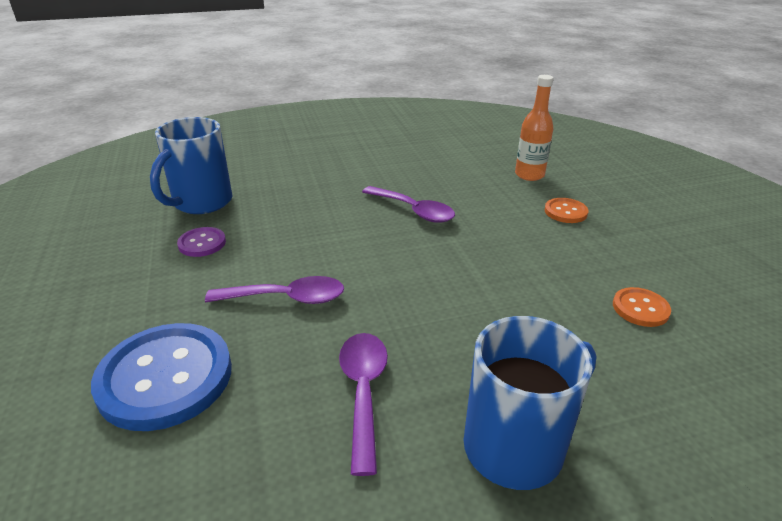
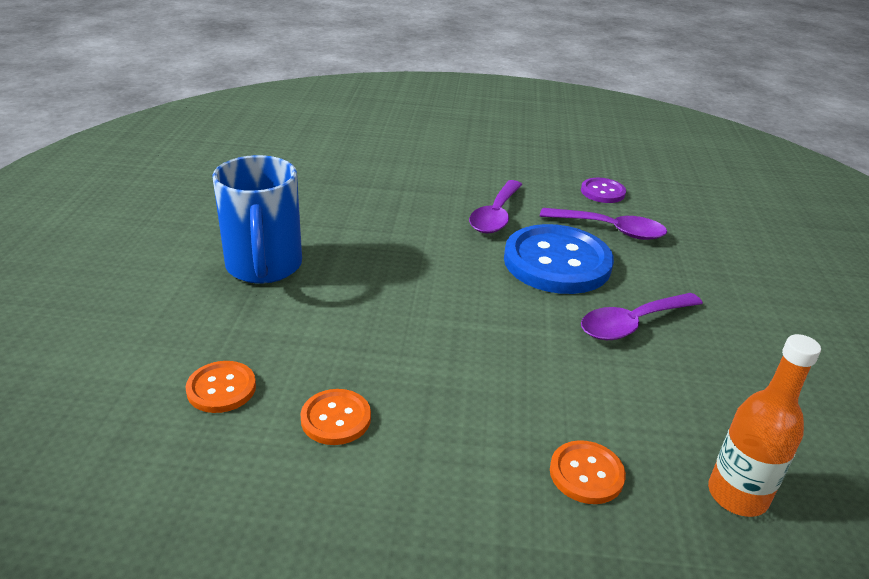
camera: 110 degrees right, 0 degrees up
blue button [91,323,232,431] -> blue button moved to [504,224,614,294]
blue mug [150,117,232,214] -> none
purple spoon [339,333,388,476] -> purple spoon moved to [540,208,667,240]
none -> orange button [186,361,256,413]

